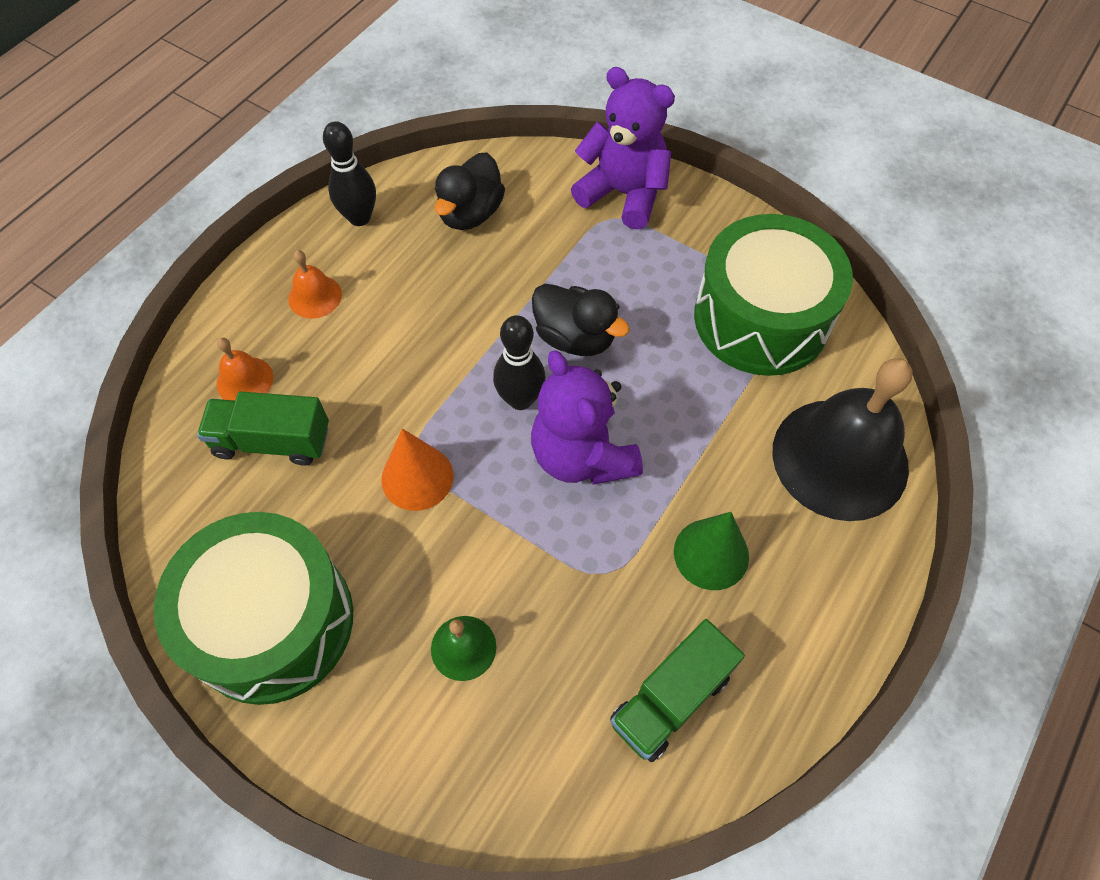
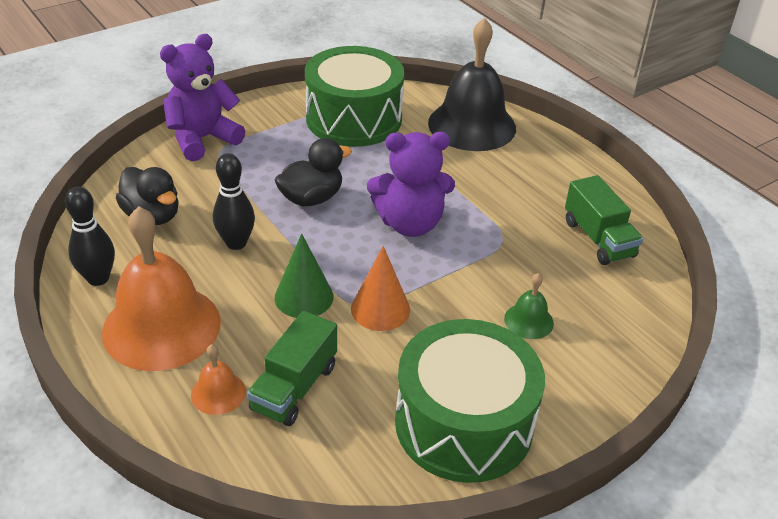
camera: 70 degrees left, 20 degrees down
orange bell [288,250,342,318] -> orange bell [102,206,221,371], size x2.29
black bowling pin [493,315,546,410] -> black bowling pin moved to [213,153,255,250]
green cone [674,512,749,590] -> green cone moved to [275,233,334,318]

